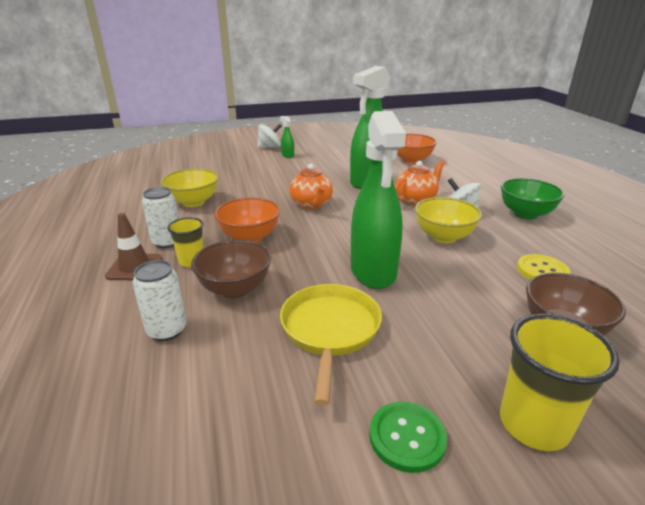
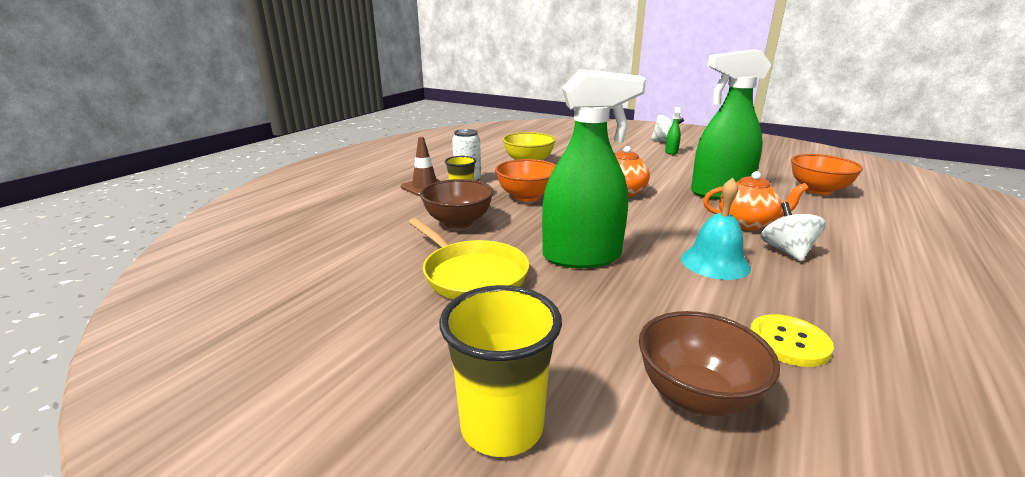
camera: 45 degrees right, 5 degrees down
white can [133,260,186,341] -> none
yellow pan [280,284,382,406] -> yellow pan turned 90 degrees clockwise [408,218,529,299]
green spray bottle [351,111,406,289] -> green spray bottle turned 135 degrees counterclockwise [542,69,646,268]
green button [369,402,447,473] -> none
yellow bowl [415,197,482,243] -> turquoise bell [681,178,751,280]
green bowl [501,178,565,220] -> none

